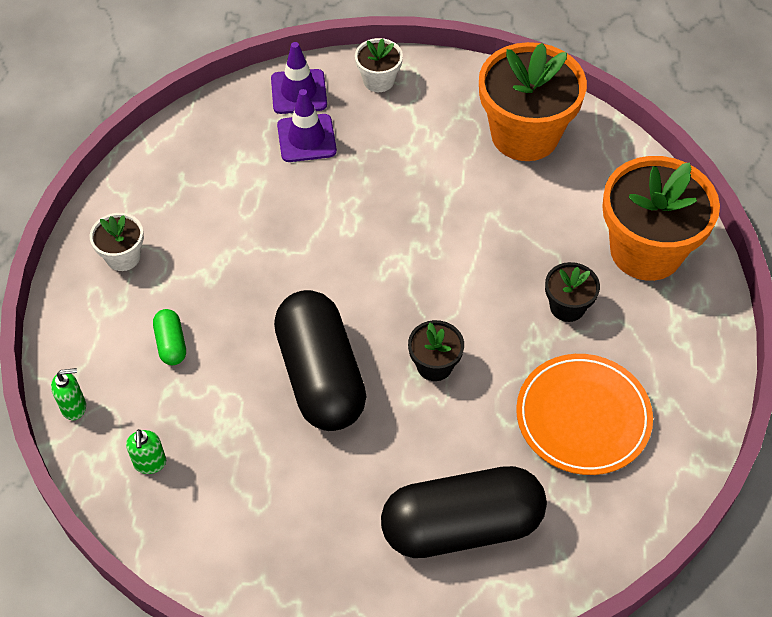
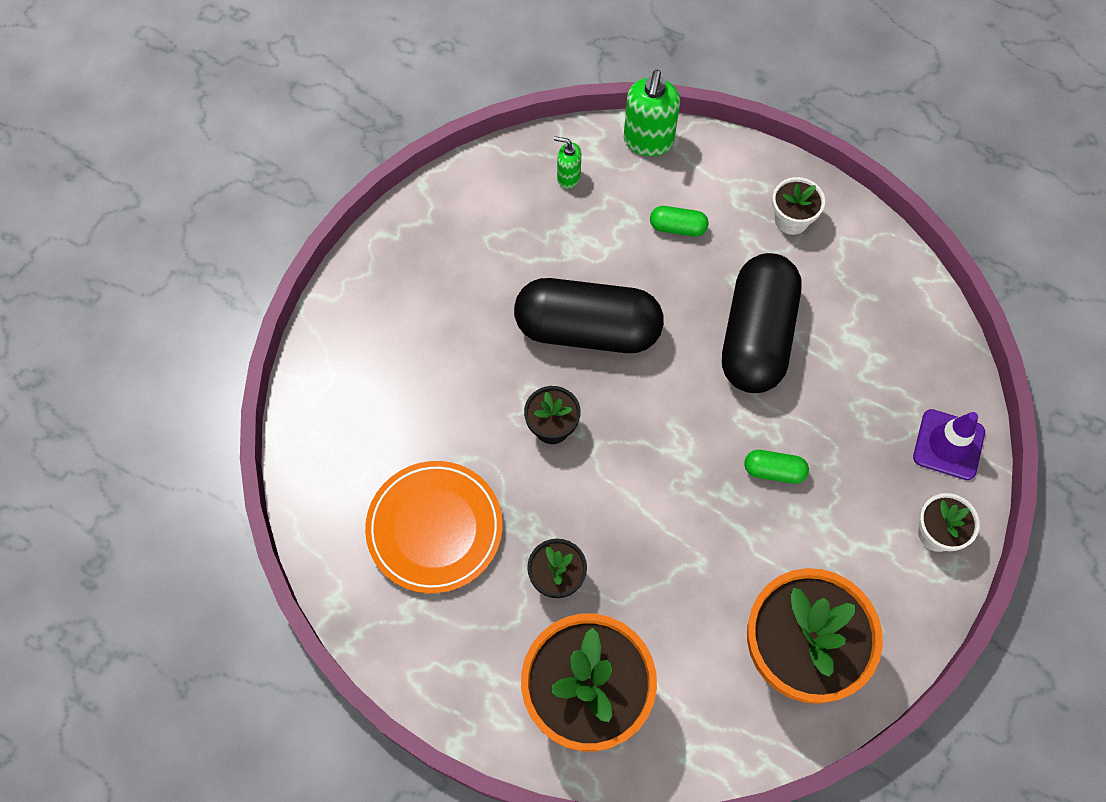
camera: 115 degrees right, 10 degrees up
green soap dispenser [51,368,86,420] -> green soap dispenser [624,70,680,156], size x1.80
purple traffic cone [277,89,337,162] -> none
black capsule [381,466,547,558] -> black capsule moved to [722,253,802,393]
none -> green capsule [744,450,809,484]

